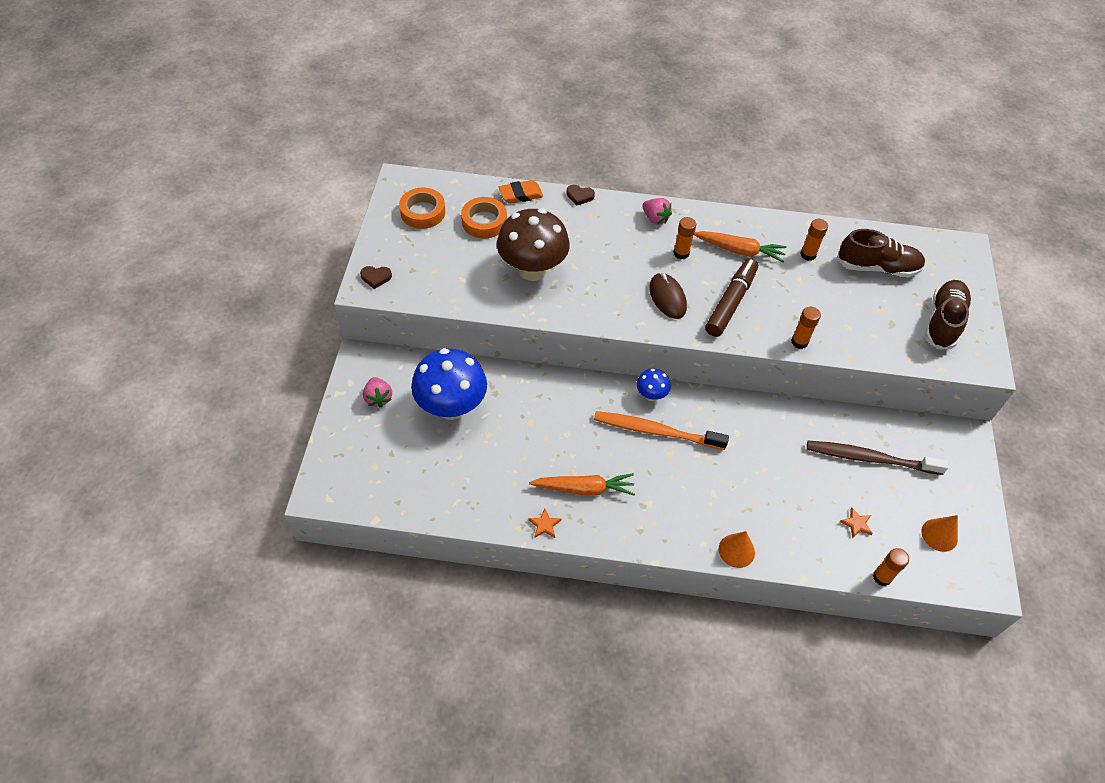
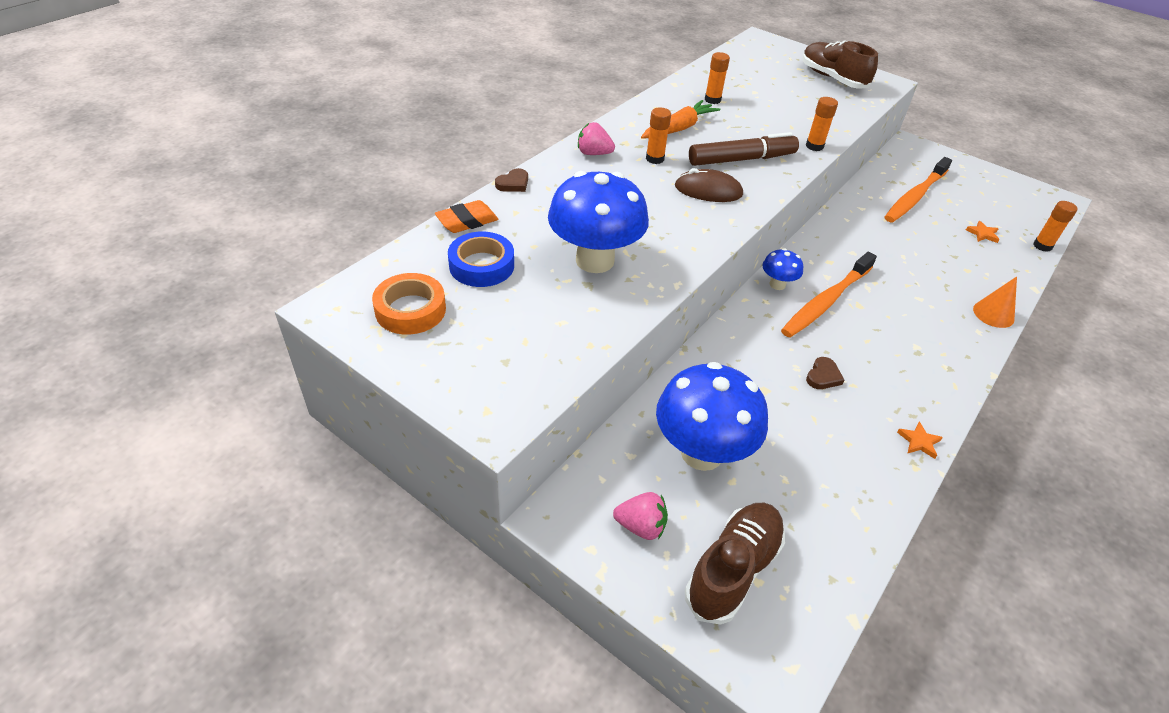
camera: 60 degrees left, 10 degrees down
brown heart [360,266,392,289] -> brown heart moved to [806,357,844,389]
orange tape [461,197,507,238] -> blue tape [448,232,514,287]
brown mushroom [497,208,570,281] -> blue mushroom [548,171,649,273]
orange eraser [499,180,543,204] -> orange eraser turned 45 degrees clockwise [435,200,499,233]
orange carrot [529,473,635,496] -> none
pink strawberry [642,198,672,225] -> pink strawberry turned 150 degrees counterclockwise [578,122,615,155]
brown marker [705,258,758,337] -> brown marker turned 105 degrees clockwise [689,132,799,166]
brown toothbrush [807,441,948,475] -> orange toothbrush [885,157,952,223]
brown shoe [837,229,925,277] -> brown shoe moved to [685,503,785,625]
orange cone [921,515,958,552] -> none

